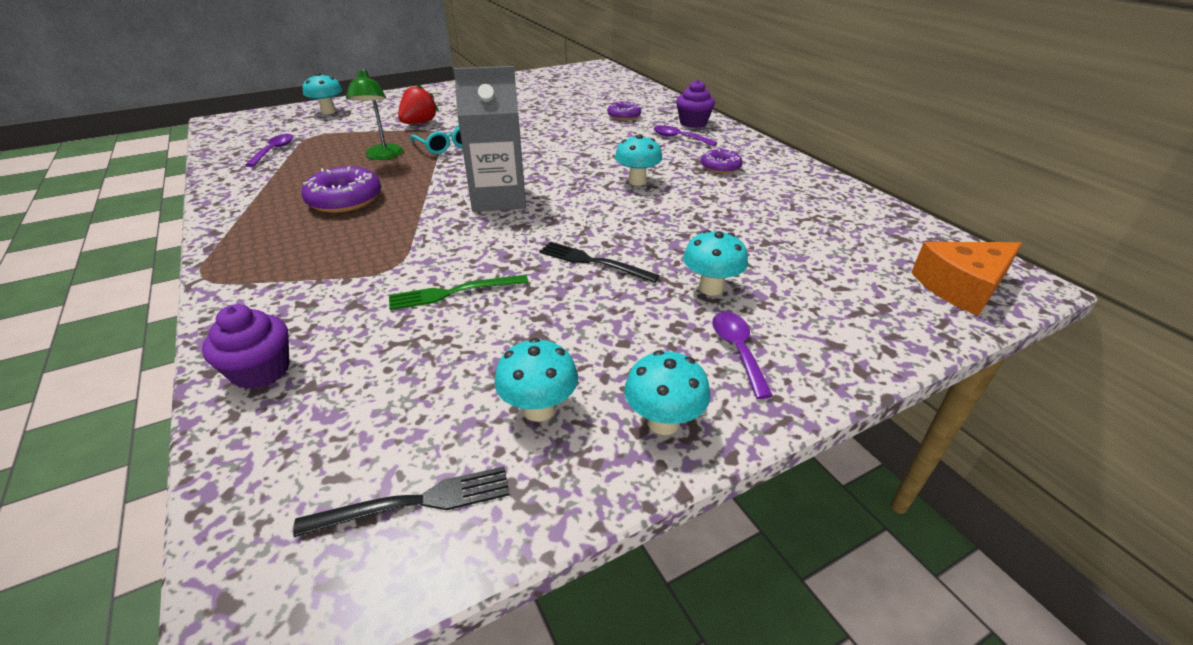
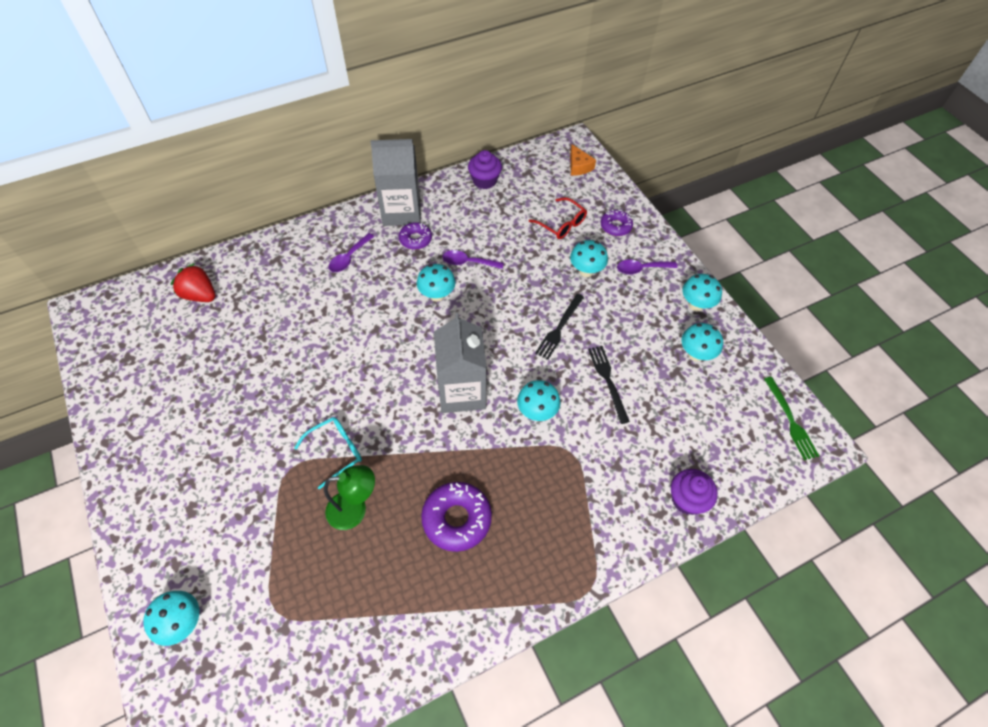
camera: 90 degrees left, 20 degrees up
purple spoon [245,134,293,167] -> purple spoon moved to [442,250,504,269]
black fork [293,467,510,537] -> black fork moved to [588,346,630,424]
green fork [389,275,528,310] -> green fork moved to [764,377,819,460]
red strawberry [398,84,439,124] -> red strawberry moved to [170,263,215,302]
purple donut [607,101,641,121] -> purple donut moved to [601,209,633,236]
purple cupcake [676,80,715,128] -> purple cupcake moved to [468,150,502,189]
orange cheese [911,242,1022,316] -> orange cheese [570,144,596,176], size x0.61
none -> grey carton [370,139,421,226]
none -> turquoise mushroom [517,380,561,421]
none -> red glasses [529,197,587,239]

